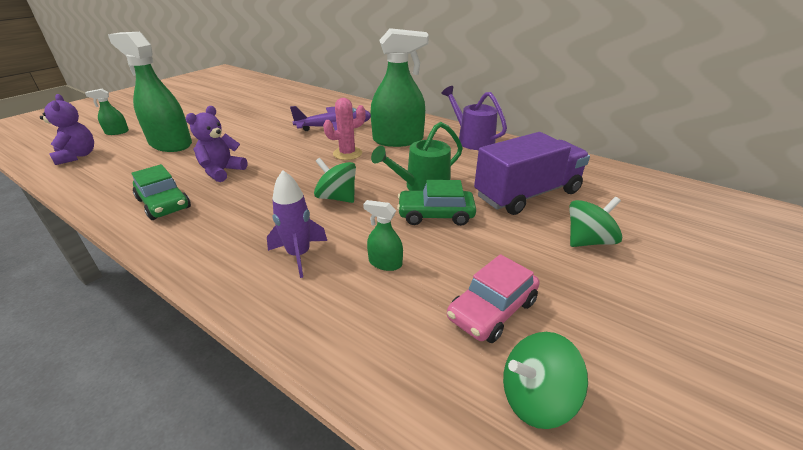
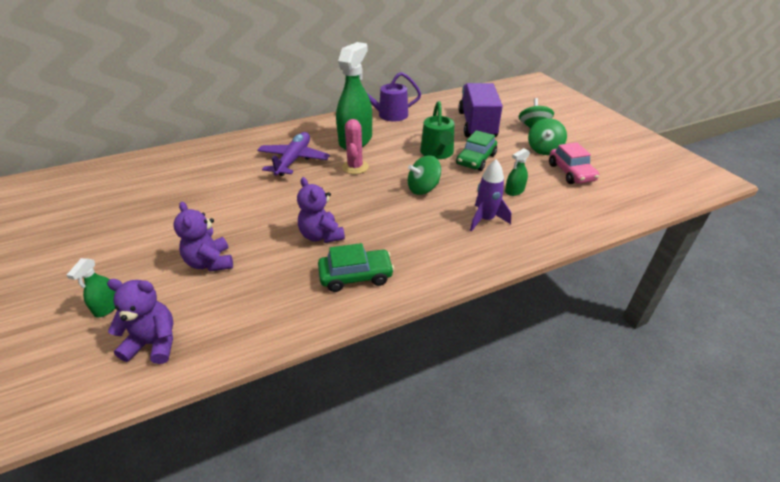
camera: 60 degrees left, 5 degrees up
green spray bottle [108,32,192,152] -> purple teddy bear [174,202,233,272]
green spinning top [503,332,588,429] -> green spinning top moved to [528,118,567,155]

